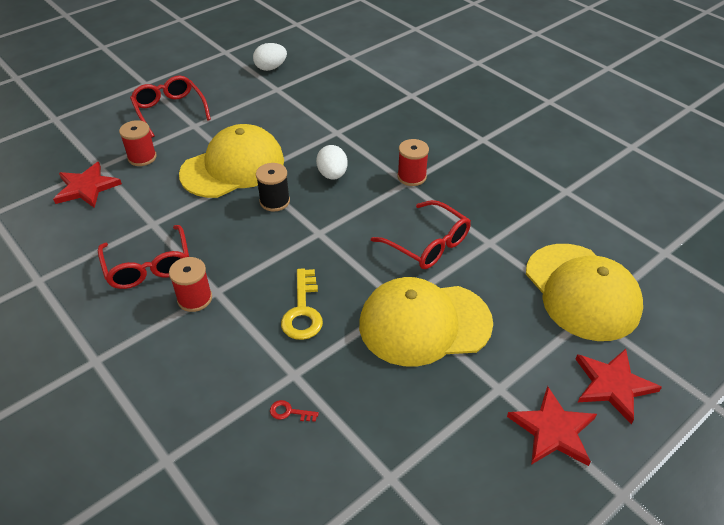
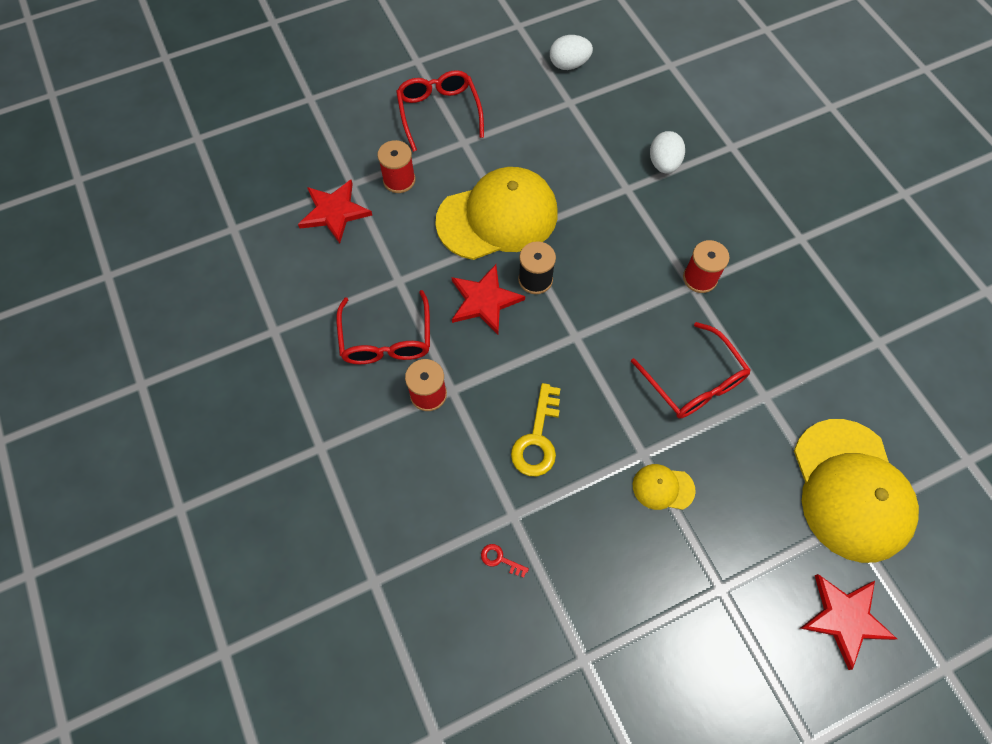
camera: 15 degrees right, 20 degrees up
white egg [316,145,348,180] -> white egg moved to [650,131,685,174]
yellow cap [359,277,493,366] -> yellow cap [633,464,696,510], size x0.43
red star [507,386,597,466] -> red star moved to [452,264,525,334]

